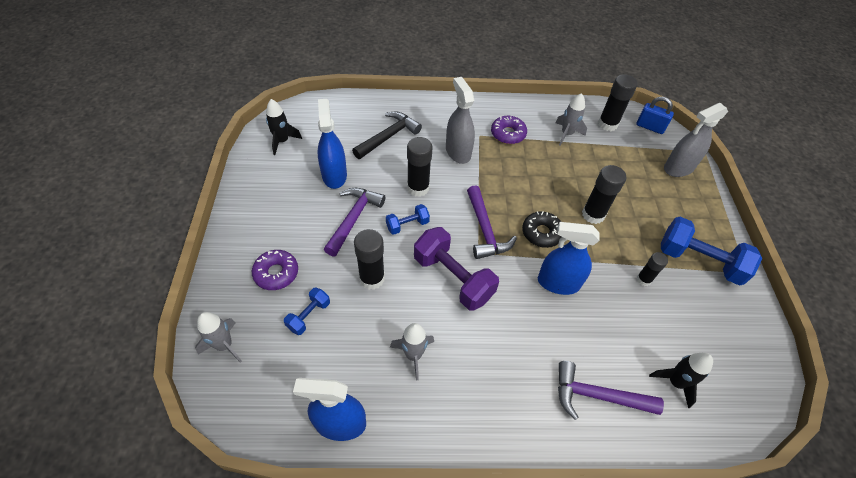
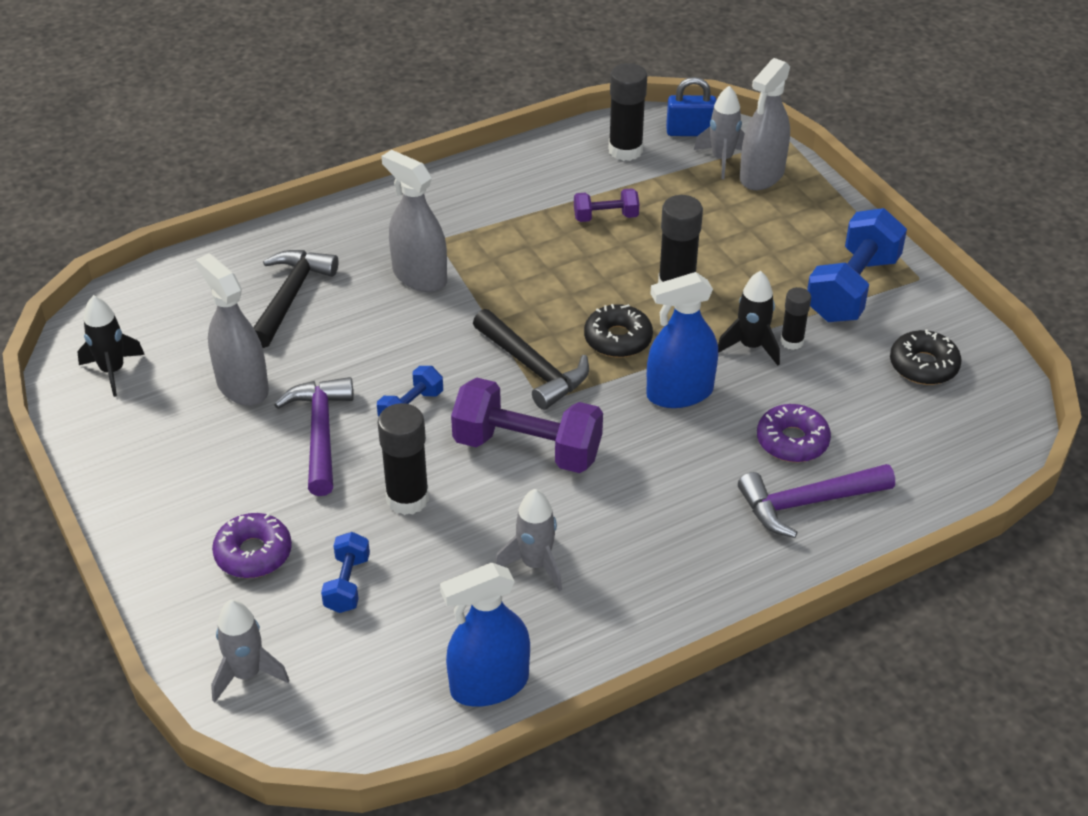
camera: 25 degrees left, 10 degrees down
blue spray bottle [318,99,347,189] -> grey spray bottle [196,254,269,406]
black glue stick [407,137,433,197] -> none
purple hammer [467,185,517,259] -> black hammer [473,309,589,410]
purple donut [491,116,527,144] -> purple donut moved to [757,404,831,462]
grey rocket [555,93,587,146] -> grey rocket moved to [694,86,745,179]
black rocket [649,353,713,408] -> black rocket moved to [718,271,780,366]
blue dumbbell [661,217,762,286] -> blue dumbbell turned 60 degrees counterclockwise [807,208,907,322]
none -> purple dumbbell [574,188,639,222]
none -> black donut [890,330,962,385]

